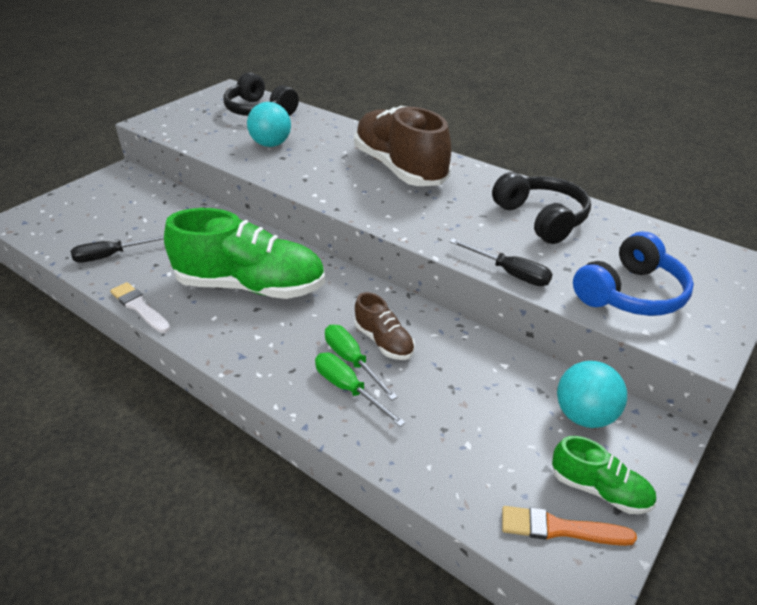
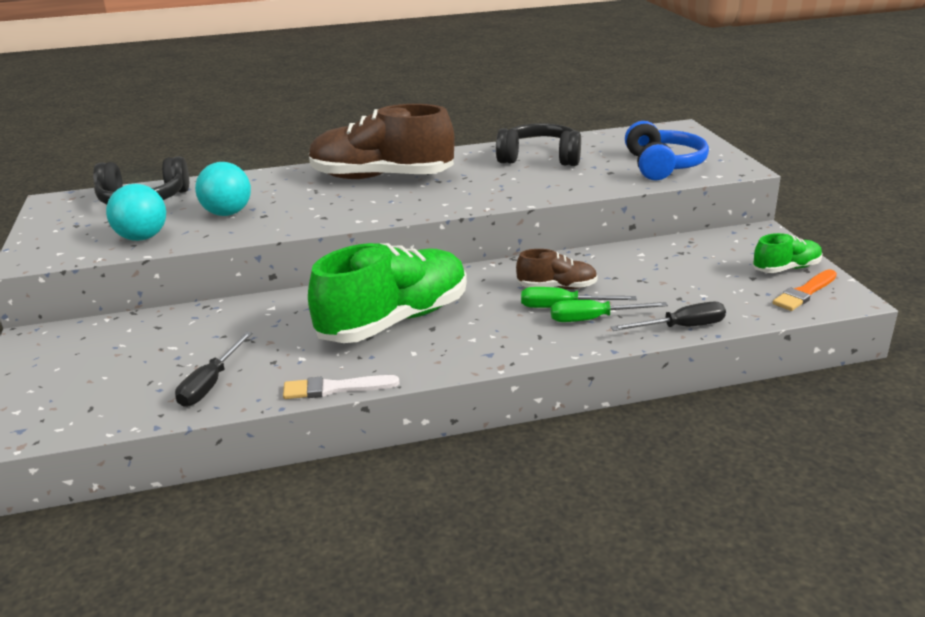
camera: 50 degrees left, 10 degrees down
black screwdriver [449,239,552,286] -> black screwdriver moved to [611,302,726,331]
turquoise ball [557,361,627,428] -> turquoise ball moved to [106,184,166,241]

